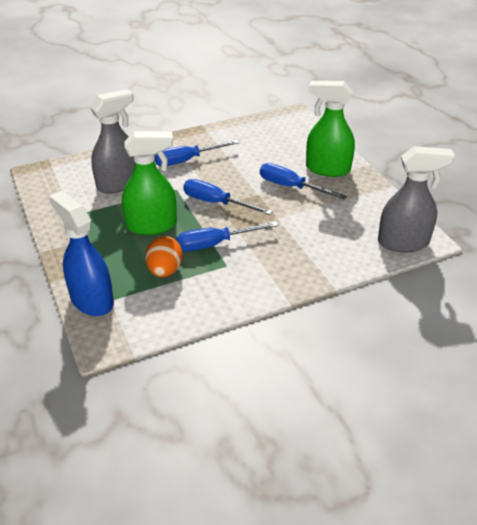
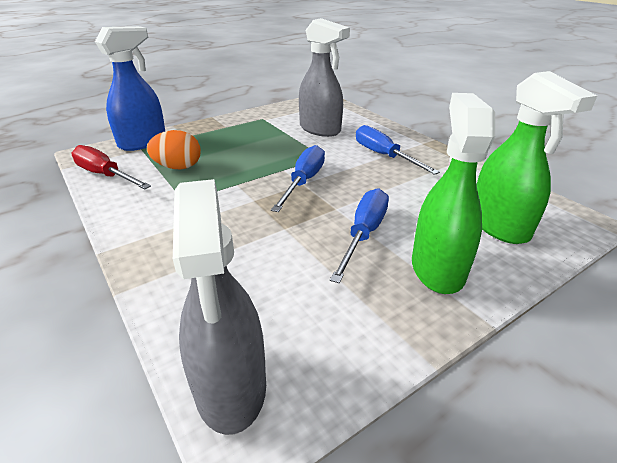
camera: 80 degrees right, 5 degrees down
green spray bottle [122,131,177,235] -> green spray bottle moved to [477,71,597,244]
blue screwdriver [177,222,278,251] -> none
none -> red screwdriver [71,145,151,189]

